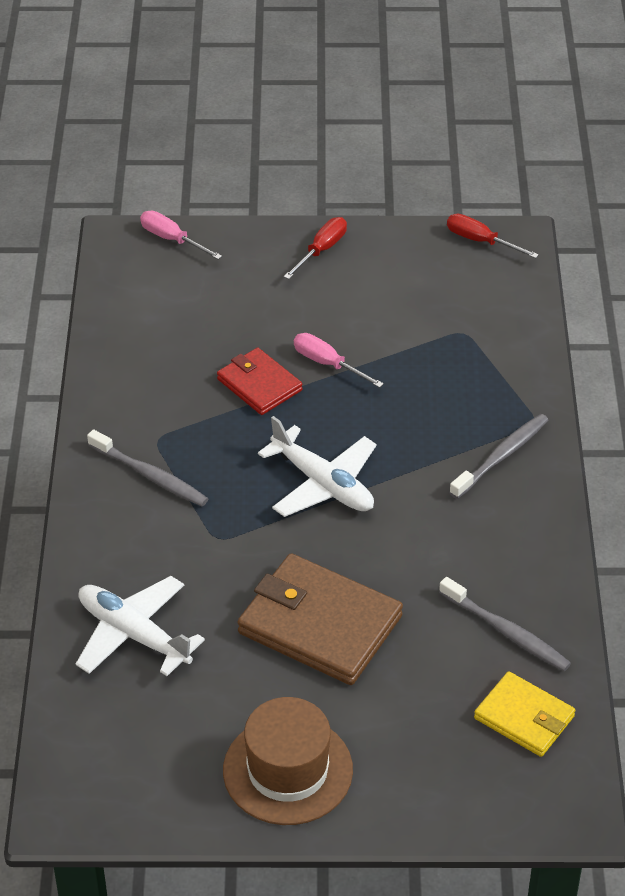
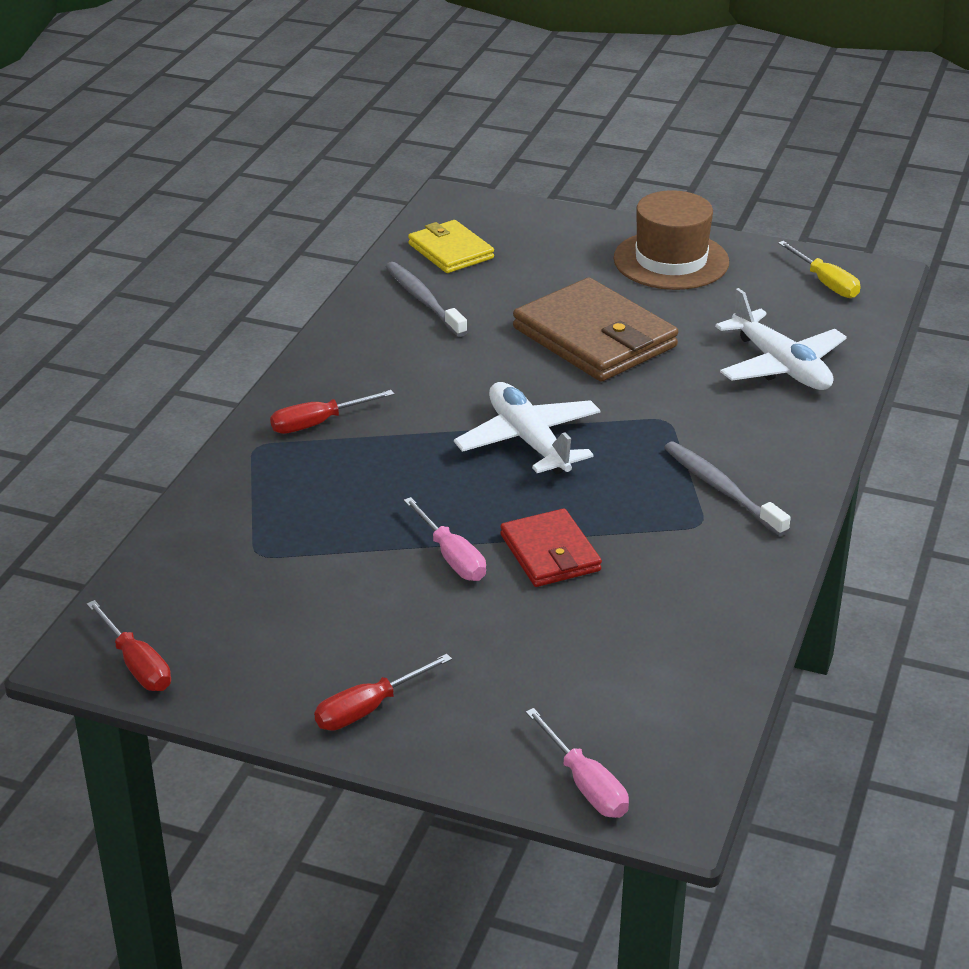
camera: 160 degrees left, 10 degrees down
grey toothbrush [449,414,548,499] -> red screwdriver [270,390,394,434]
none -> yellow screwdriver [778,241,860,298]

